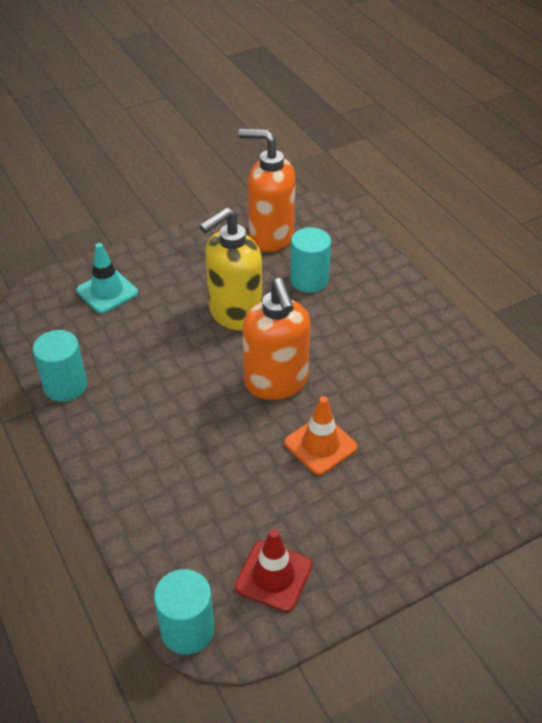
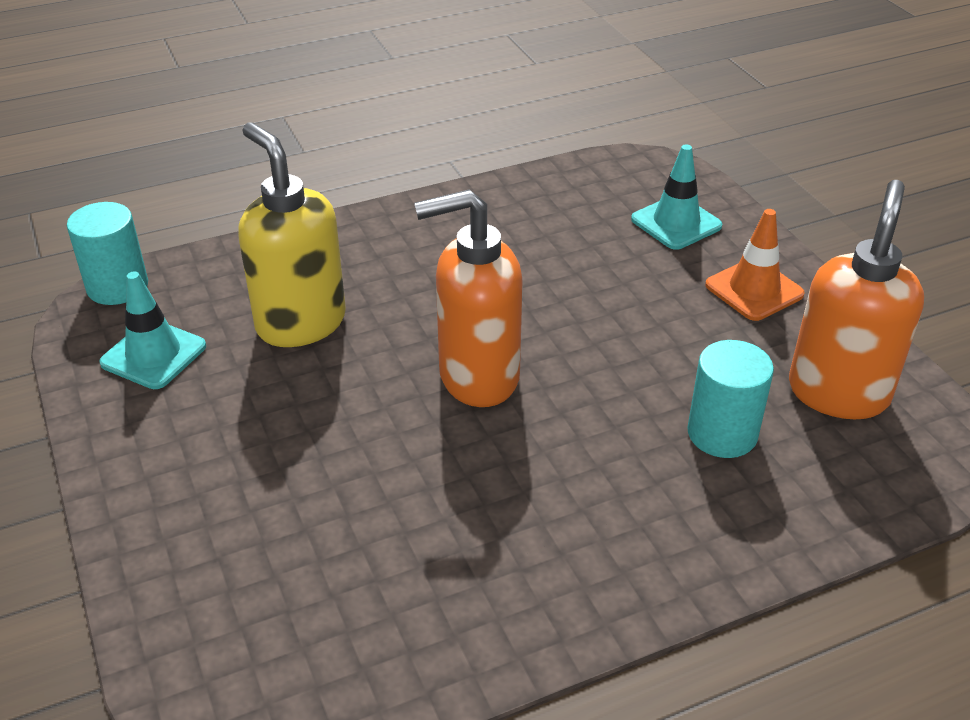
camera: 95 degrees right, 5 degrees down
turquoise cylinder [33,330,87,402] -> none
yellow soap dispenser [200,207,262,331] -> yellow soap dispenser moved to [238,123,346,347]
red traffic cone [235,529,312,612] -> turquoise traffic cone [99,272,206,389]
orange traffic cone [284,396,358,475] -> orange traffic cone moved to [705,209,805,321]

